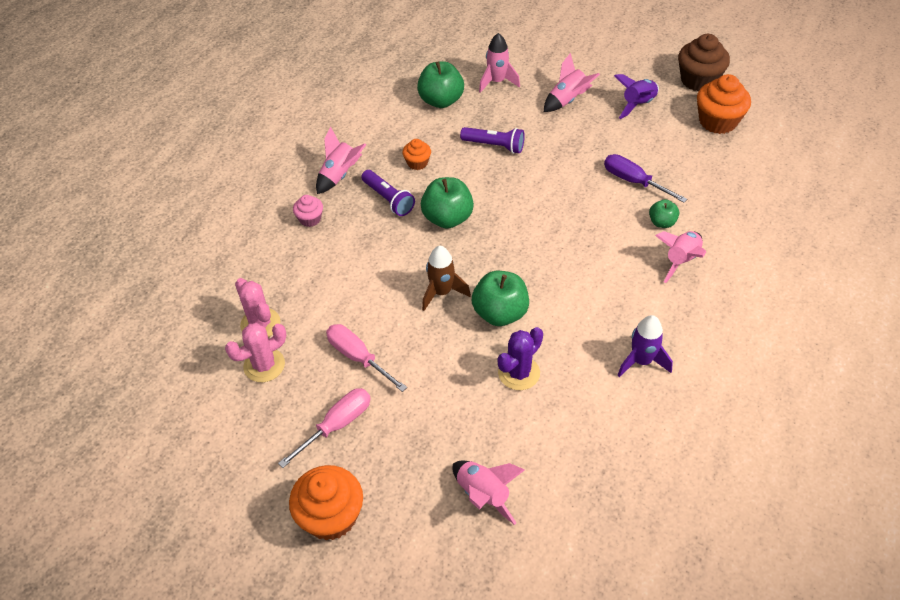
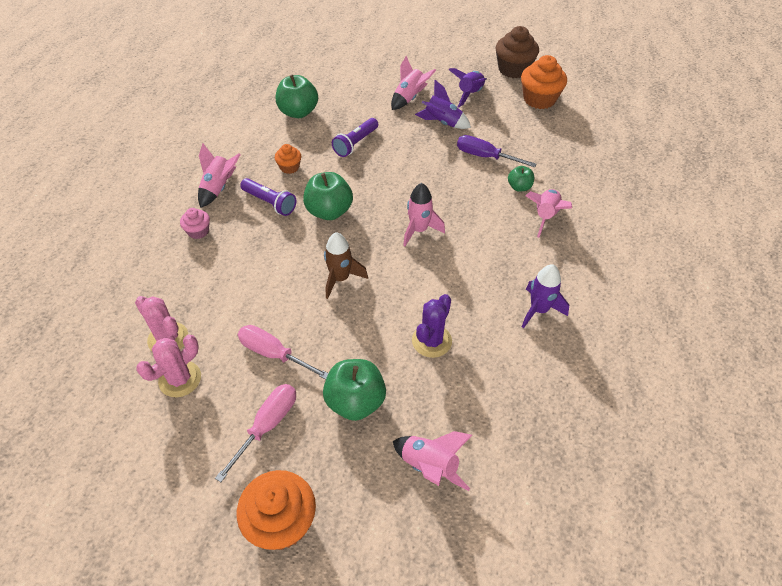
camera: 15 degrees left, 0 degrees up
purple flashlight [460,127,525,154] -> purple flashlight turned 120 degrees clockwise [332,118,378,157]
green apple [472,271,529,326] -> green apple moved to [323,359,386,421]
pink rocket [479,33,520,93] -> pink rocket moved to [403,183,445,246]
none -> purple rocket [415,80,471,129]

